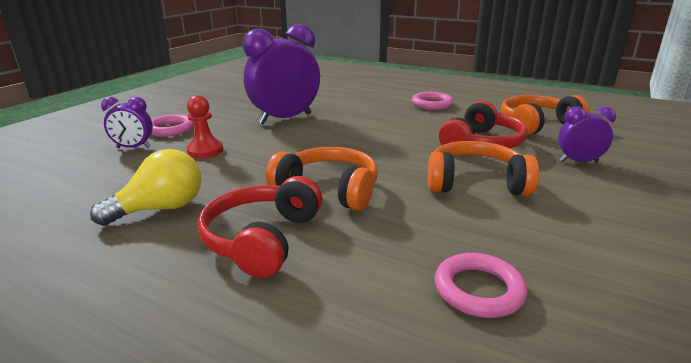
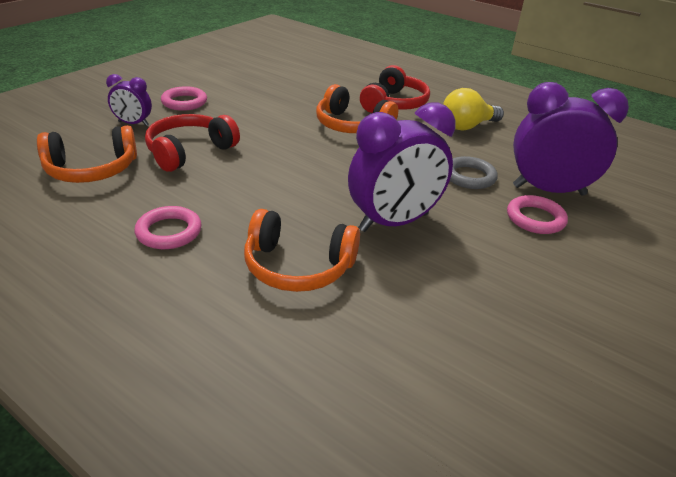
camera: 175 degrees left, 10 degrees up
purple clock [101,97,153,148] -> purple clock [513,82,629,195], size x1.97
red pawn [186,95,223,158] -> grey ring [450,156,498,189]
orange headphones [428,141,539,196] -> orange headphones moved to [244,209,360,292]
pink ring [435,253,528,318] -> pink ring moved to [161,86,207,111]

